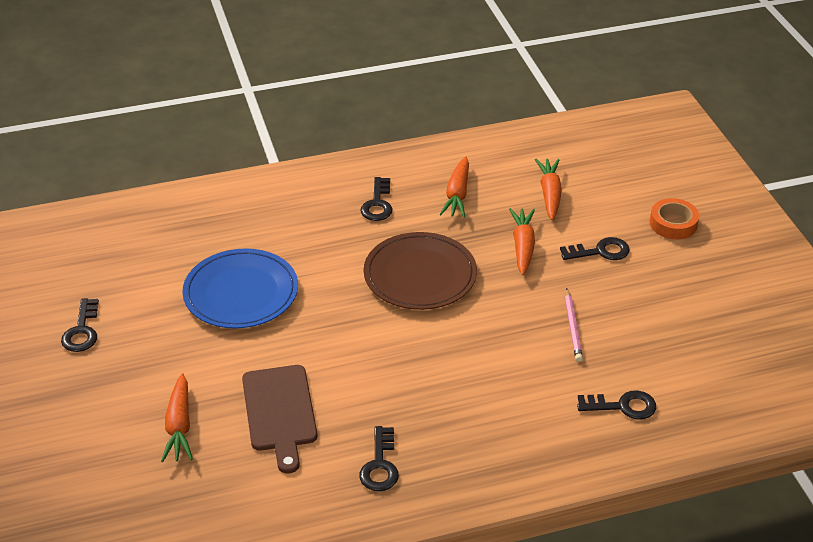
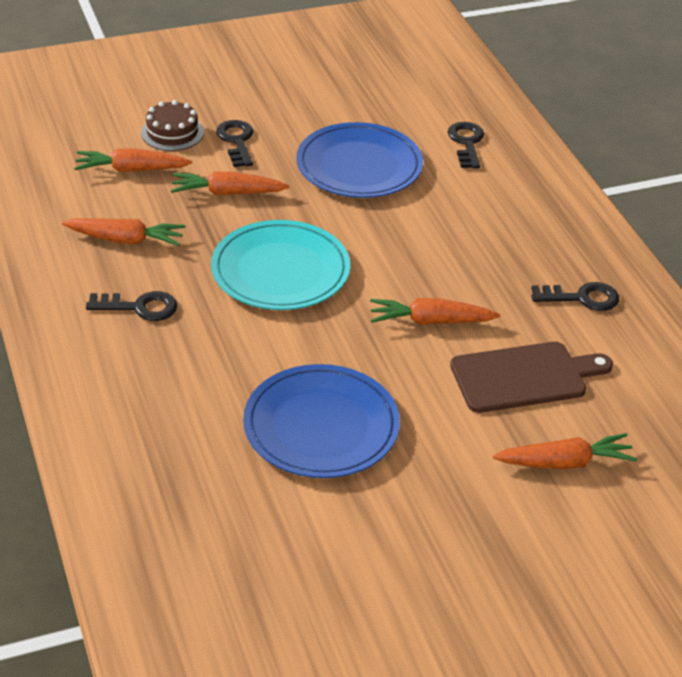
camera: 95 degrees left, 0 degrees up
black key [61,298,99,352] -> none
brown plate [363,232,477,310] -> turquoise plate [211,220,350,310]
pink pencil [565,288,583,362] -> blue plate [296,122,423,198]
orange tape [650,198,699,239] -> none
none -> brown cake [141,100,204,151]
none -> orange carrot [370,298,500,325]

